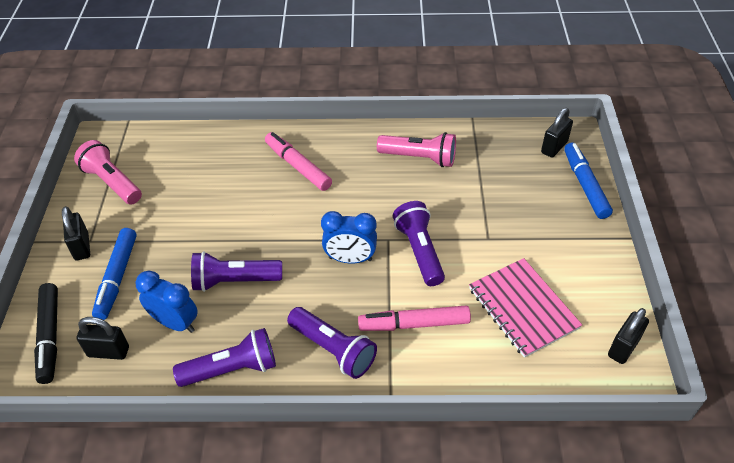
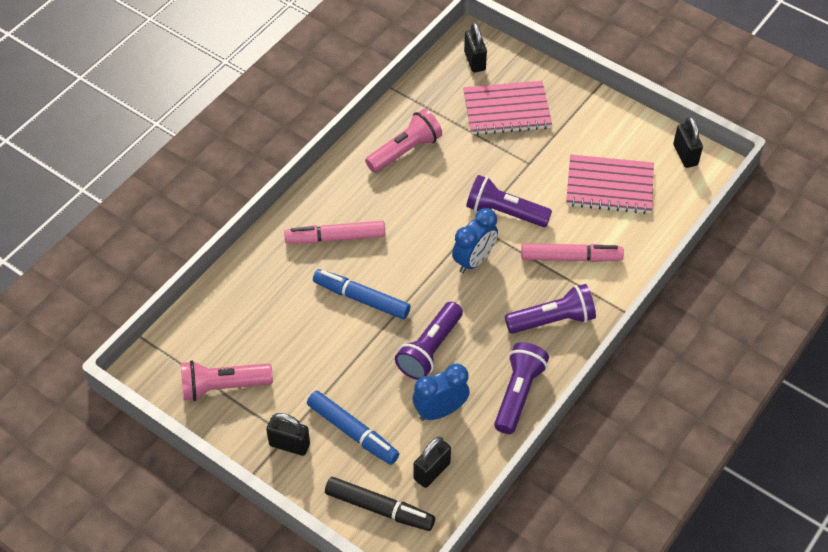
camera: 55 degrees left, 5 degrees up
pink marker [358,305,471,331] -> pink marker turned 120 degrees counterclockwise [521,243,624,262]
blue marker [564,142,613,219] -> blue marker moved to [313,269,410,319]
none -> pink notebook [463,81,552,135]

